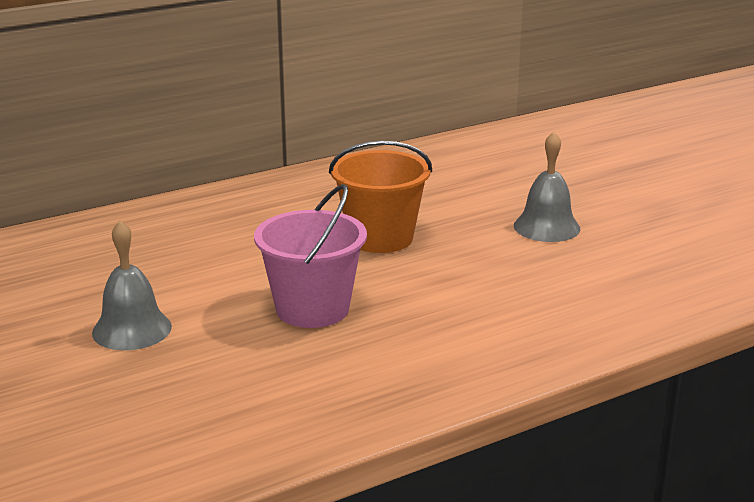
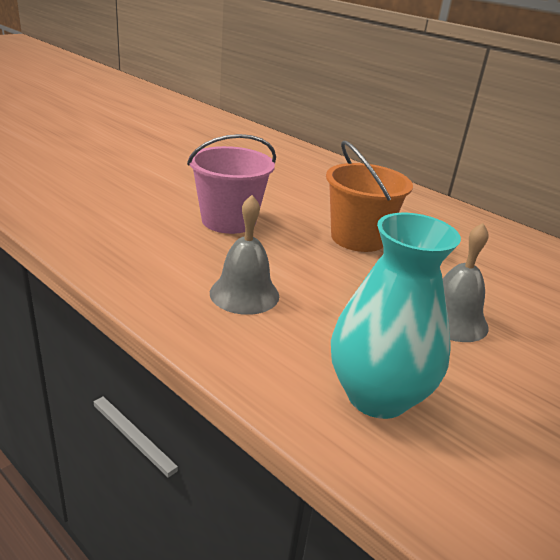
camera: 70 degrees right, 5 degrees up
grey bell [92,220,172,350] -> grey bell moved to [210,195,279,315]
none -> turquoise vase [331,213,461,419]

